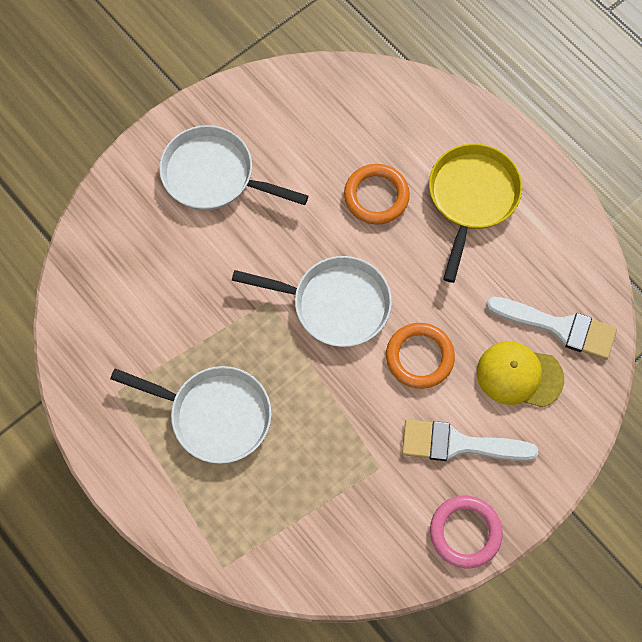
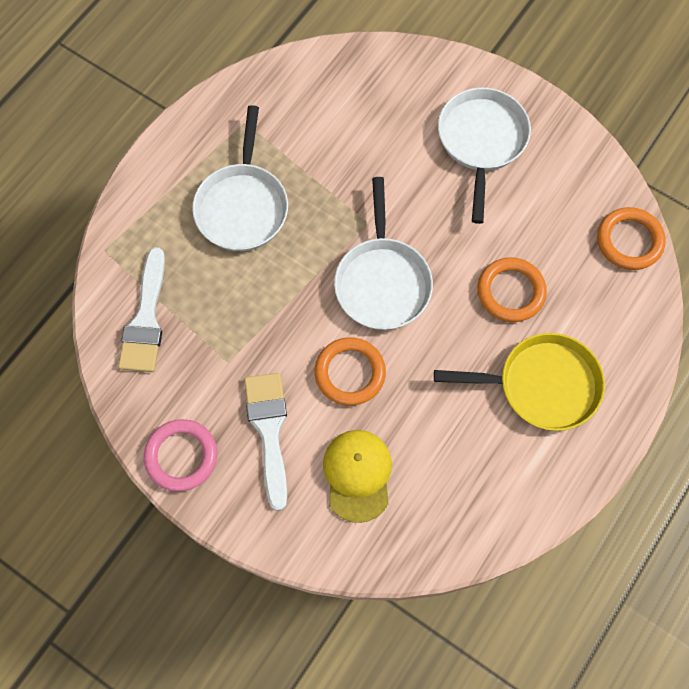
camera: 75 degrees right, 0 degrees up
white brush [486,297,617,360] -> white brush moved to [118,247,165,372]
none -> orange ring [597,207,666,270]

